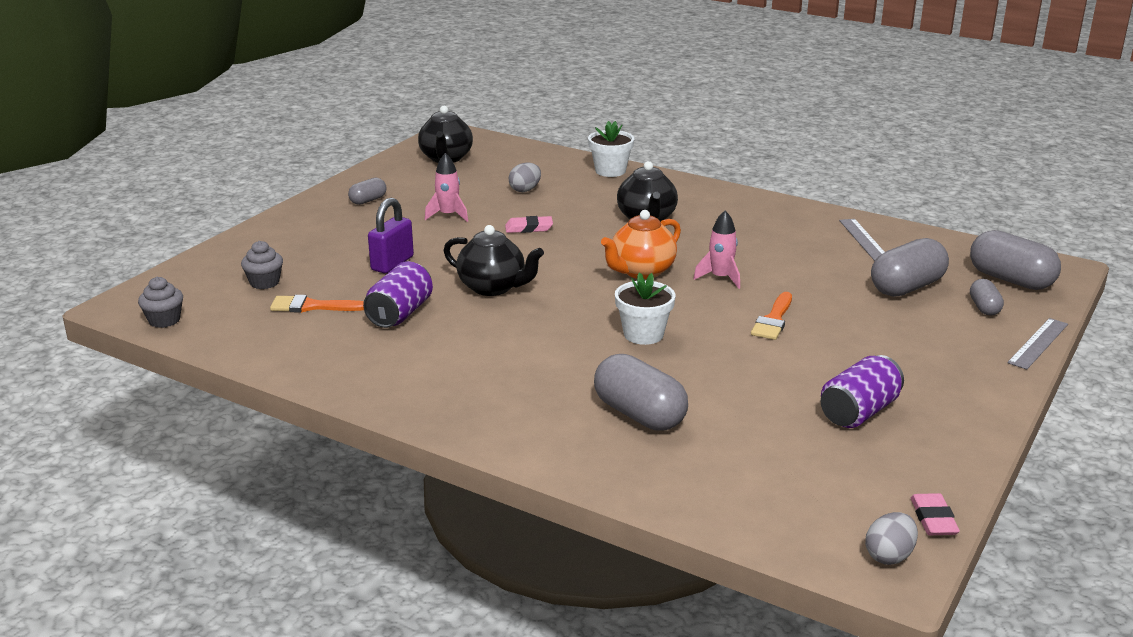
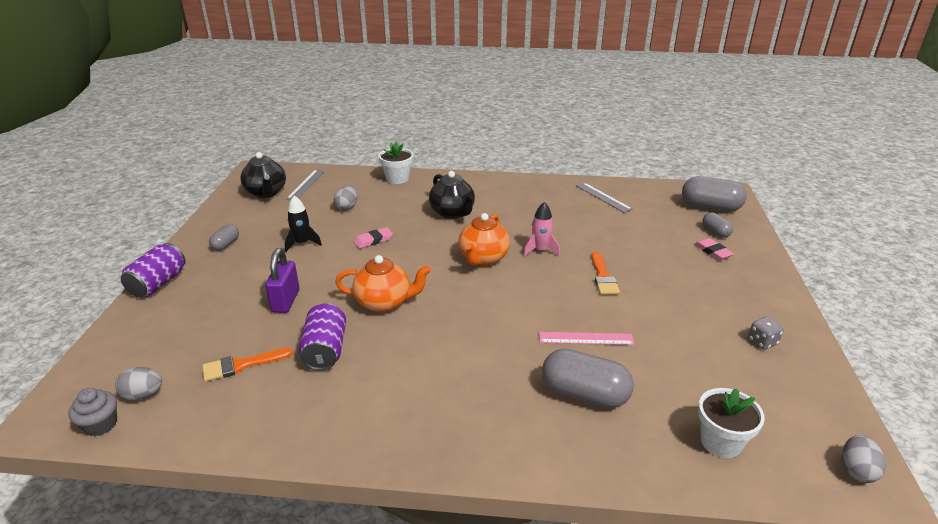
camera: 25 degrees left, 5 degrees up
grey cupcake [241,241,283,289] -> none
pink rocket [425,153,468,222] -> black rocket [285,195,322,252]
black teapot [443,225,544,296] -> orange teapot [335,255,431,312]
white flower pot [615,272,675,345] -> white flower pot moved to [698,388,765,458]
purple can [821,355,904,428] -> purple can moved to [121,243,186,297]
grey capsule [871,238,949,297] -> none
pink eraser [911,493,960,535] -> pink eraser moved to [694,238,734,260]
grey ruler [1007,318,1068,370] -> grey ruler moved to [286,170,325,200]
none -> grey egg [115,367,162,400]
none -> pink ruler [539,332,635,345]
none -> grey dice [748,317,784,350]

